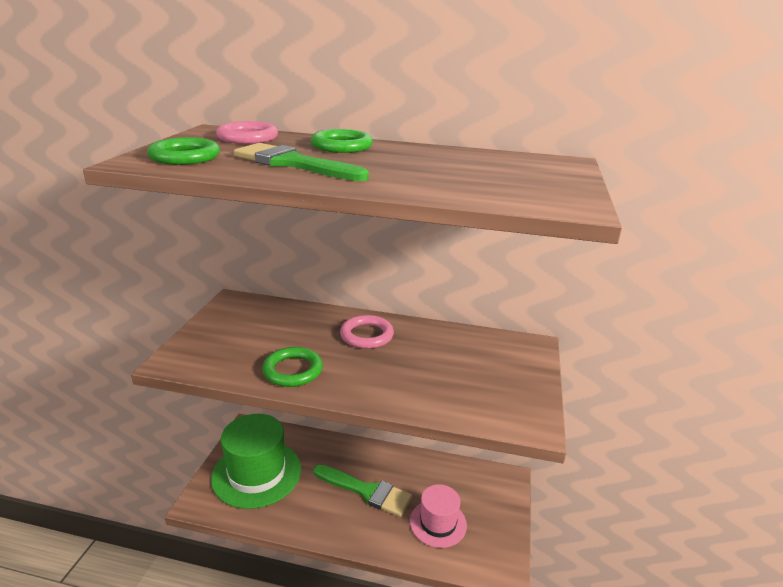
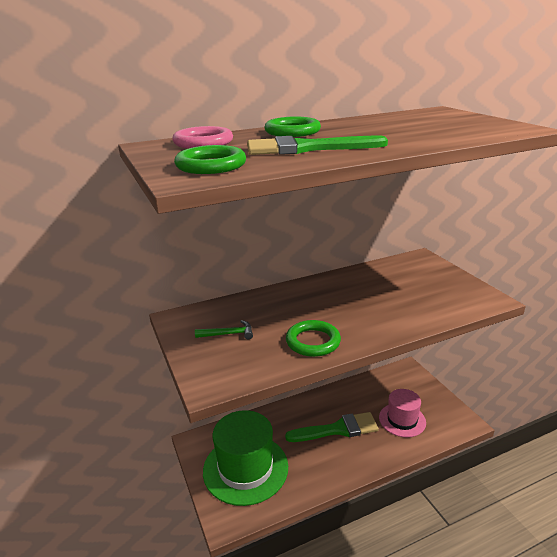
camera: 35 degrees left, 0 degrees up
pink ring [340,315,394,349] -> none
none -> green hammer [195,320,253,340]

